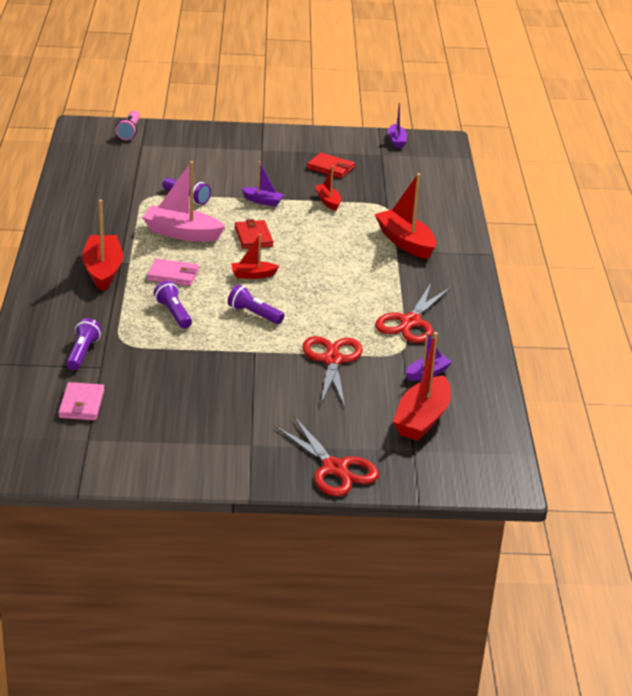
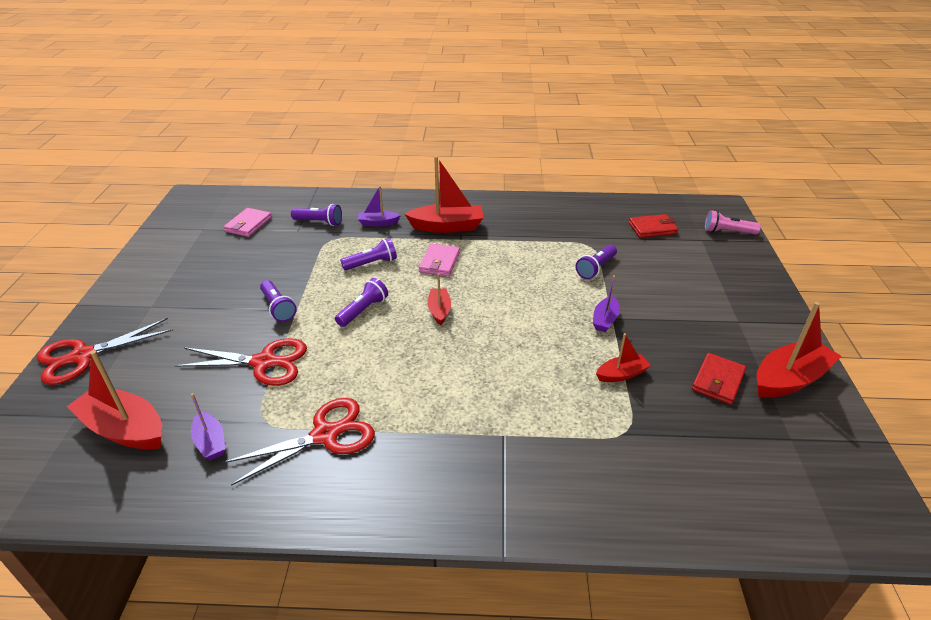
camera: 95 degrees right, 5 degrees up
pink wallet [58,382,104,420] -> pink wallet turned 75 degrees counterclockwise [224,208,272,237]
pink boat [142,161,225,242] -> none
red wallet [235,219,274,249] -> red wallet moved to [629,214,678,238]
red boat [375,173,436,259] -> red boat moved to [756,302,841,398]
red scissors [375,283,451,343] -> red scissors turned 120 degrees clockwise [223,398,375,486]
purple boat [388,102,407,148] -> purple boat moved to [358,186,401,226]
none -> purple flashlight [260,280,297,322]

